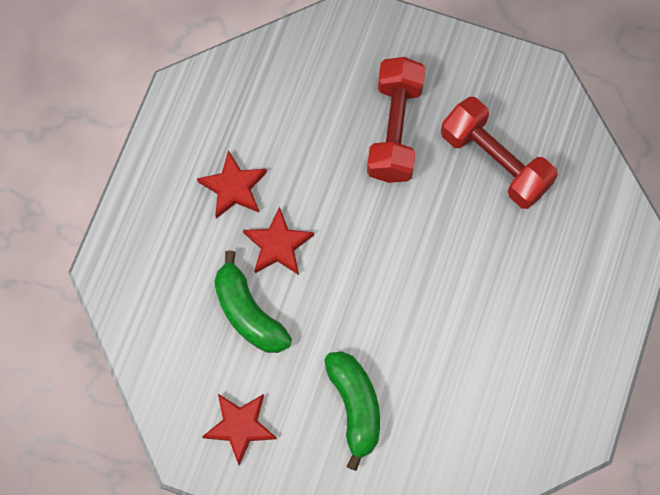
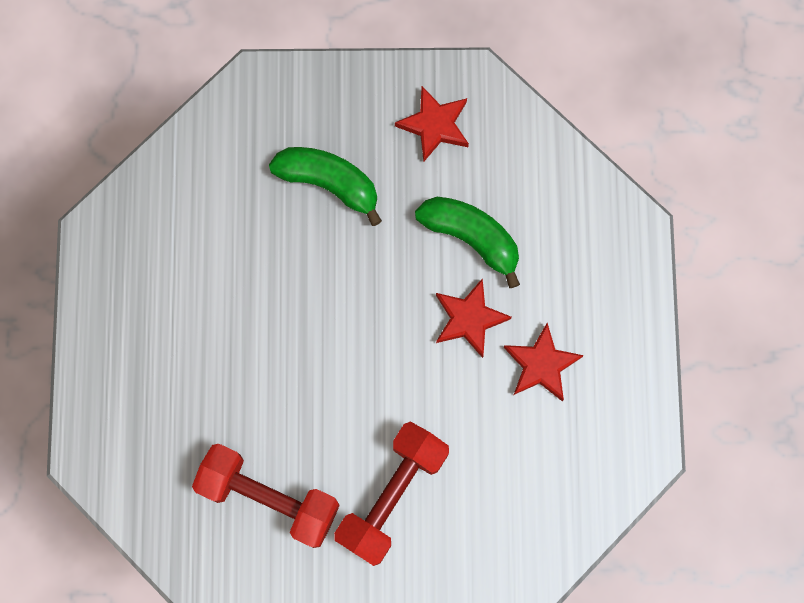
camera: 160 degrees right, 5 degrees up
green banana [324,351,380,471] -> green banana turned 150 degrees clockwise [269,147,382,226]
red dumbbell [367,57,425,183] -> red dumbbell turned 45 degrees clockwise [334,421,449,566]

